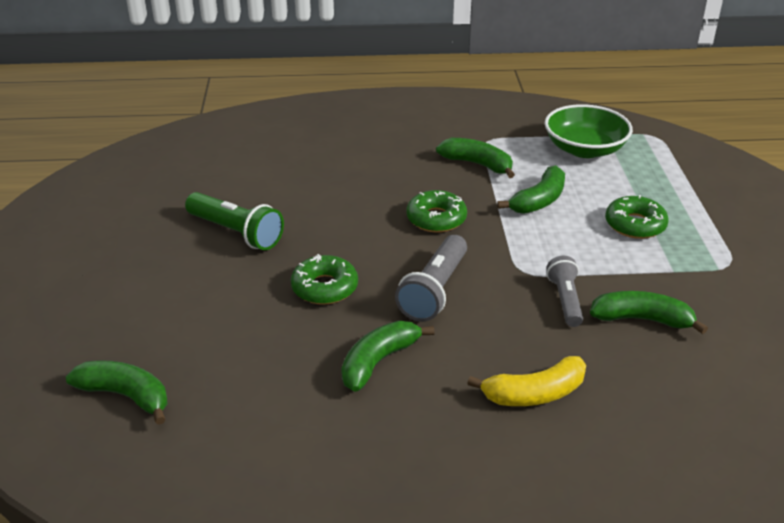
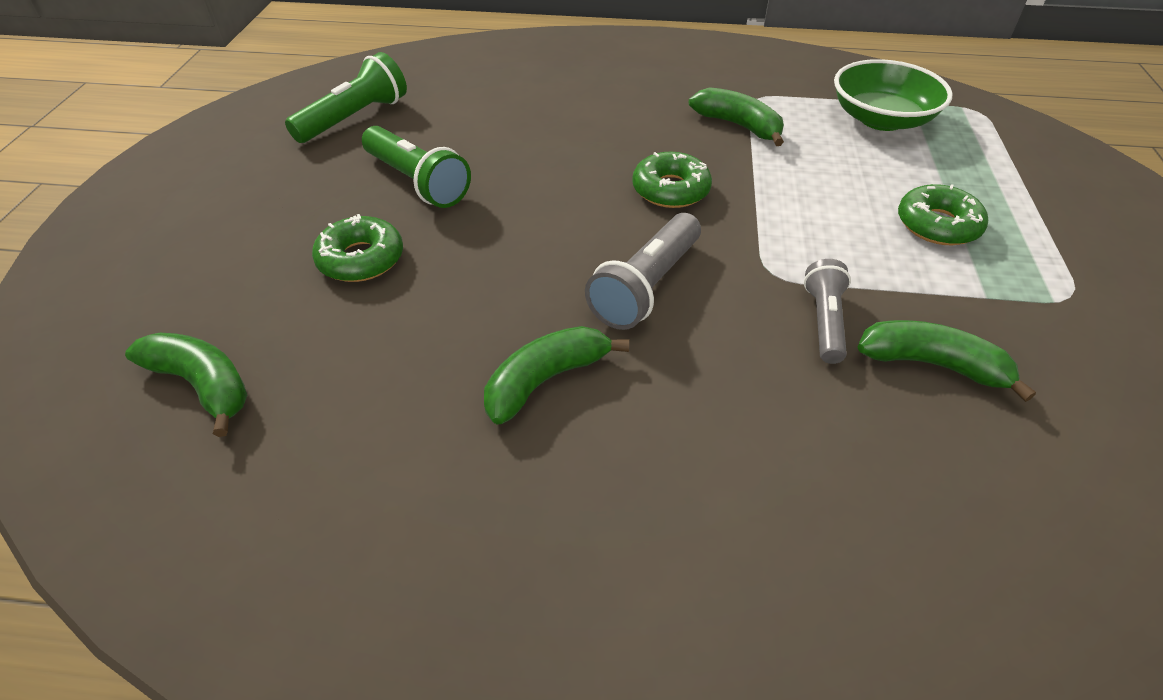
camera: 10 degrees right, 10 degrees up
green donut [291,254,358,305] -> green donut moved to [312,214,403,282]
yellow banana [467,356,586,406] -> none
green banana [497,165,565,214] -> none
none -> green flashlight [285,52,407,143]

